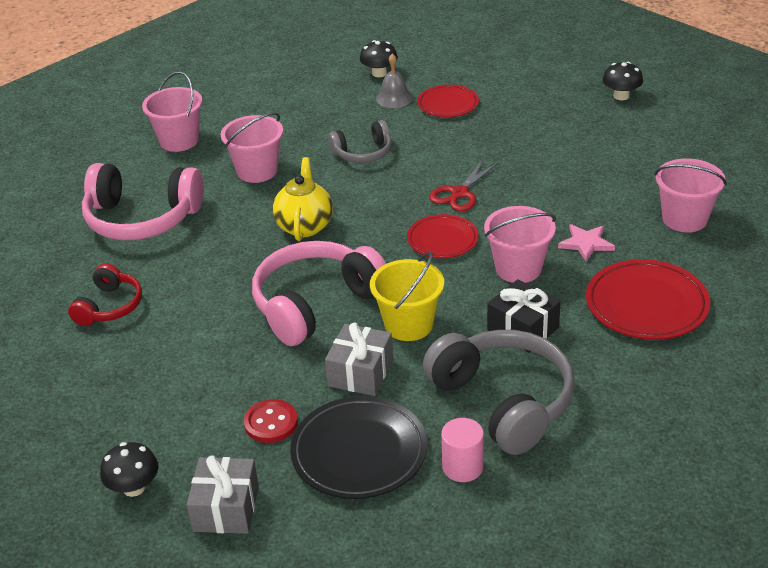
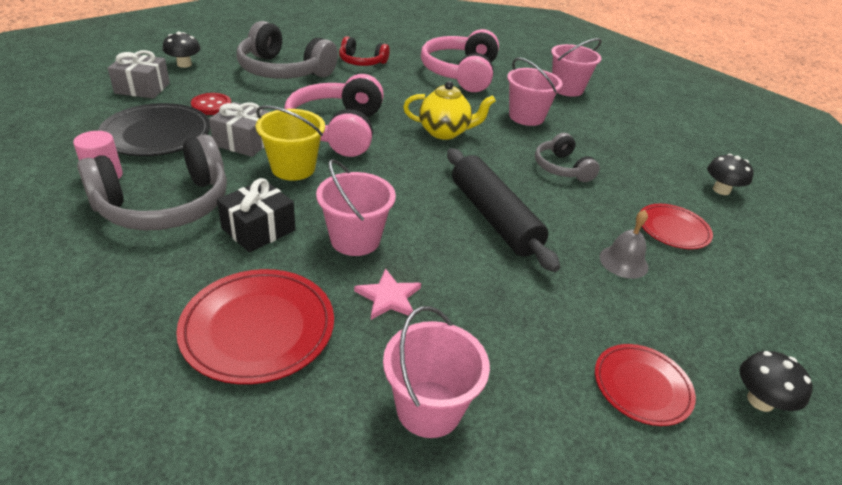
camera: 85 degrees right, 0 degrees up
pink headphones [252,241,386,346] -> pink headphones turned 135 degrees counterclockwise [284,74,384,157]
grey bell [376,53,413,108] -> grey bell moved to [600,210,648,279]
red plate [407,214,479,258] -> red plate moved to [595,344,696,426]
red scissors [429,159,498,211] -> black rolling pin [447,148,560,272]
none -> grey headphones [236,21,338,79]

